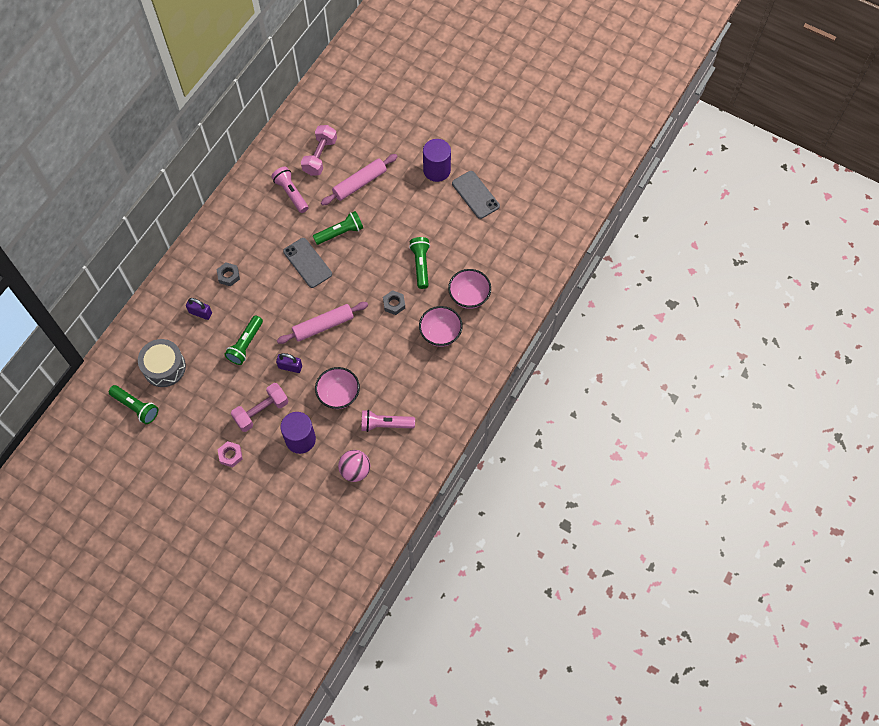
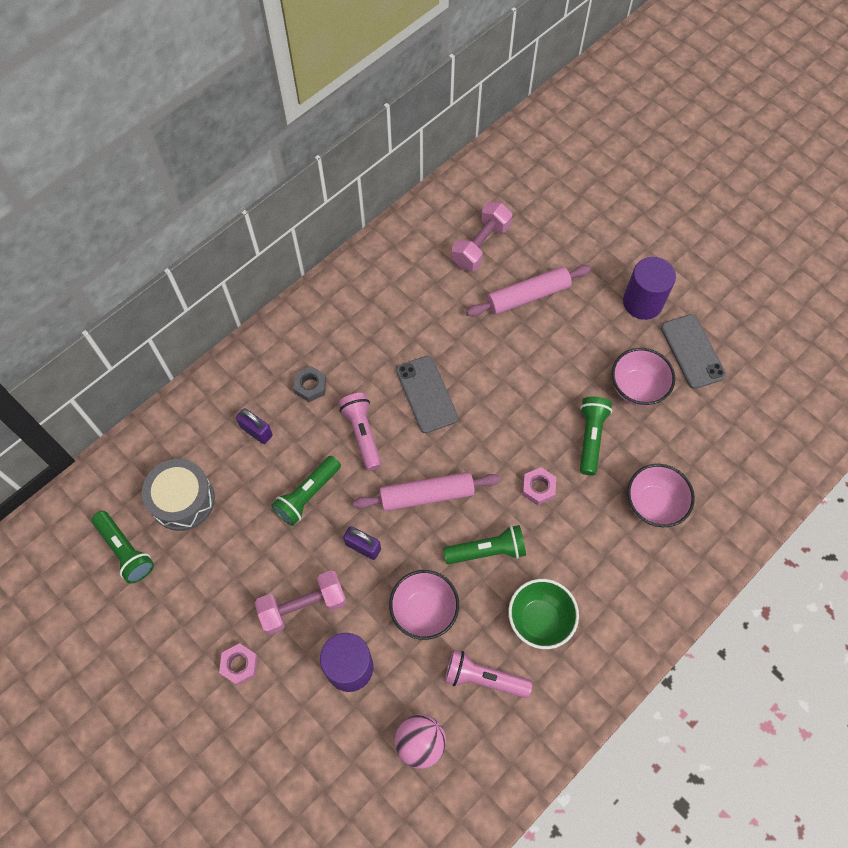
camera: 15 degrees right, 0 degrees up
pink flashlight [271,167,309,213] -> pink flashlight moved to [338,393,382,471]
green flashlight [313,211,363,245] -> green flashlight moved to [443,525,526,564]
grey nut [383,290,405,315] -> pink nut [522,467,556,505]
pink bowl [419,306,463,347] -> pink bowl moved to [612,348,675,406]
none -> green bowl [508,579,579,649]

